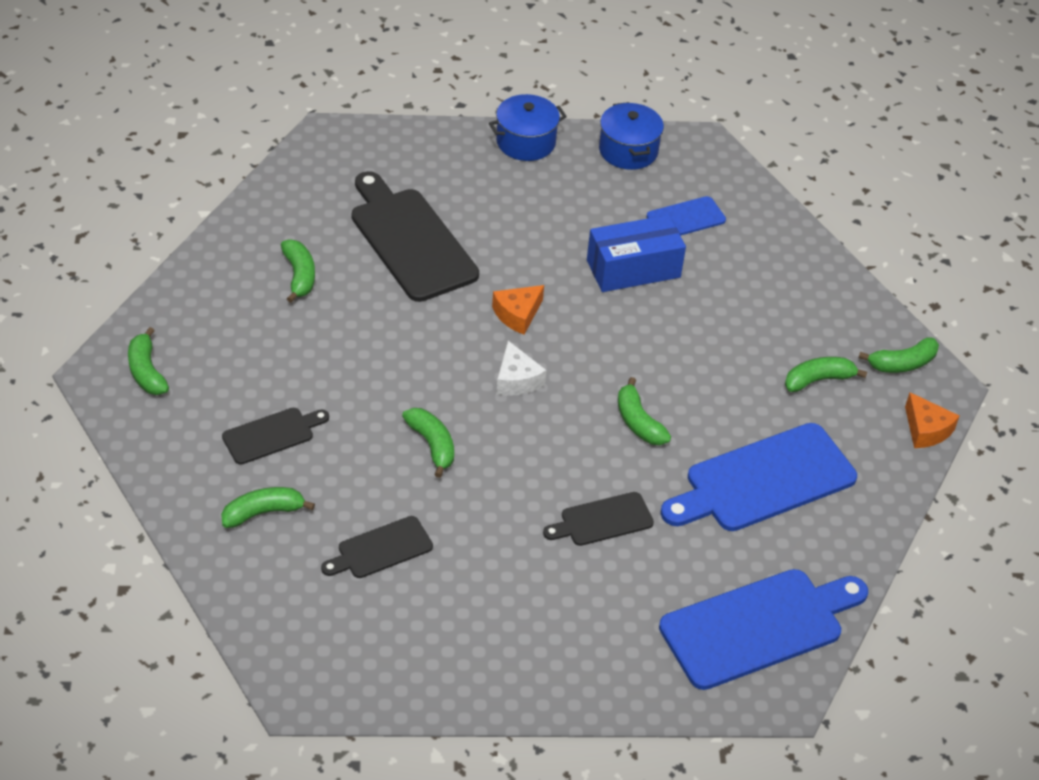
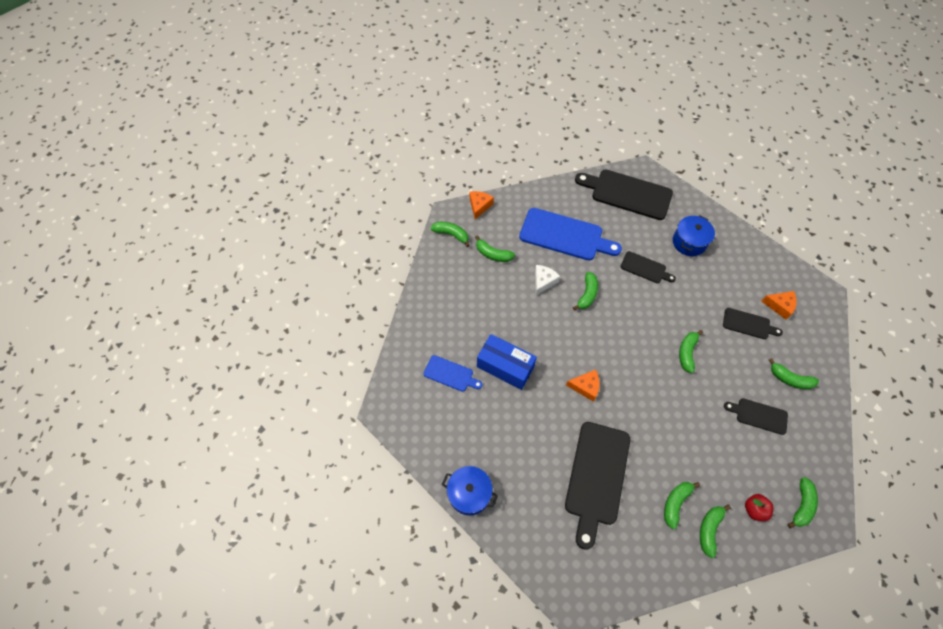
camera: 130 degrees left, 15 degrees up
white cheese [496,341,547,396] -> white cheese moved to [535,265,560,295]
blue pot [599,102,664,170] -> blue pot moved to [673,215,715,256]
blue cutting board [659,569,868,690] -> black cutting board [575,170,673,220]
none -> green banana [700,505,731,558]
none -> red apple [745,494,774,521]
none -> orange cheese [761,291,797,319]

